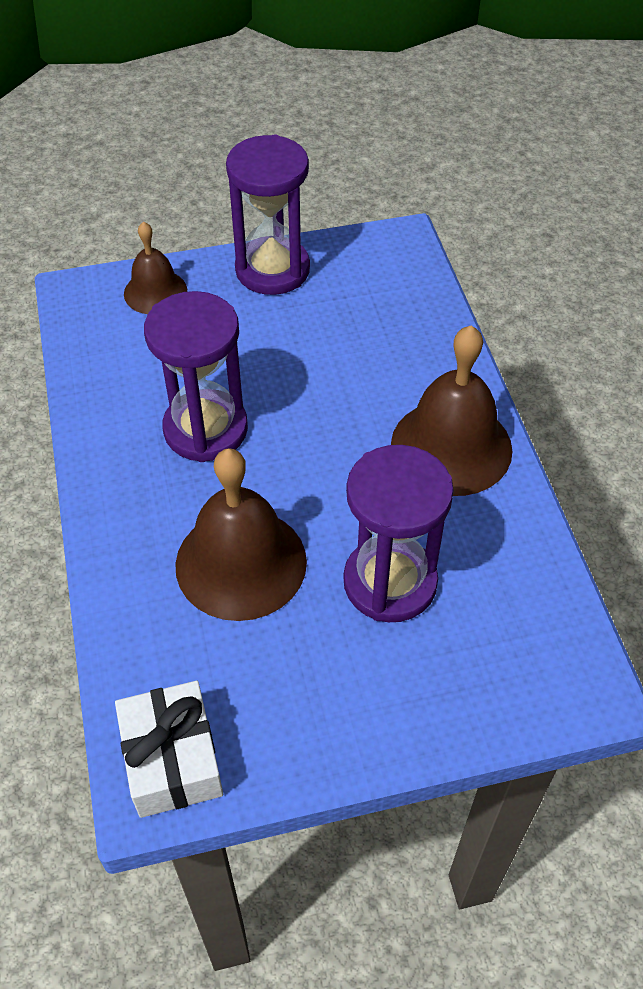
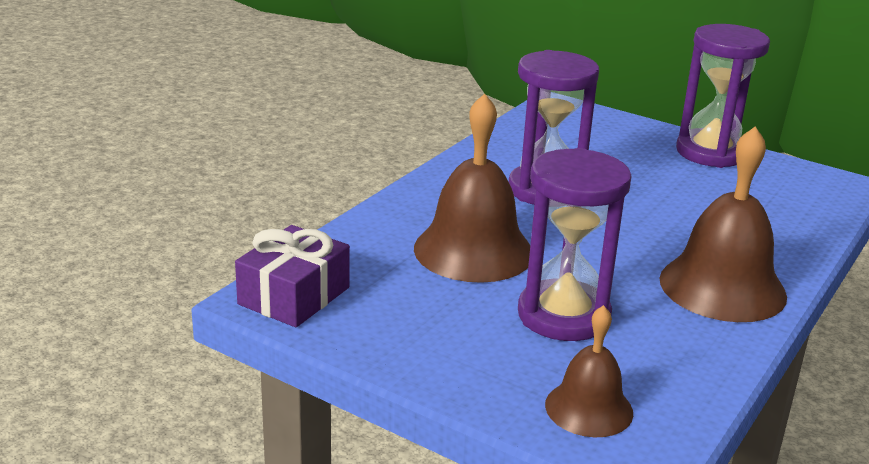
camera: 45 degrees right, 25 degrees down
white gift [115,681,223,818] -> purple gift [235,225,350,327]
brown bell [124,221,187,314] -> brown bell moved to [545,305,633,437]

